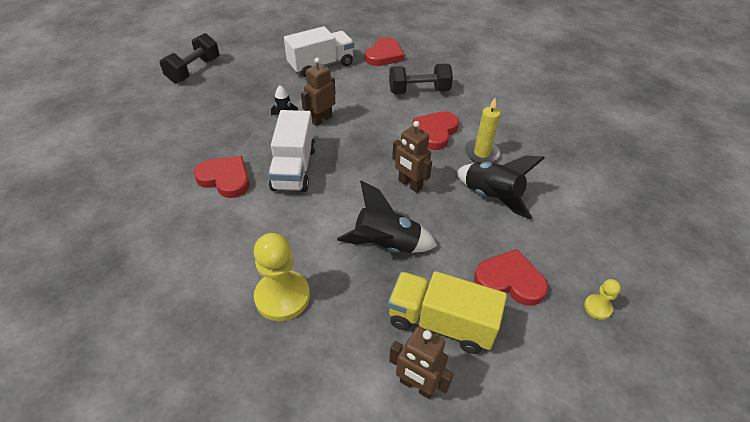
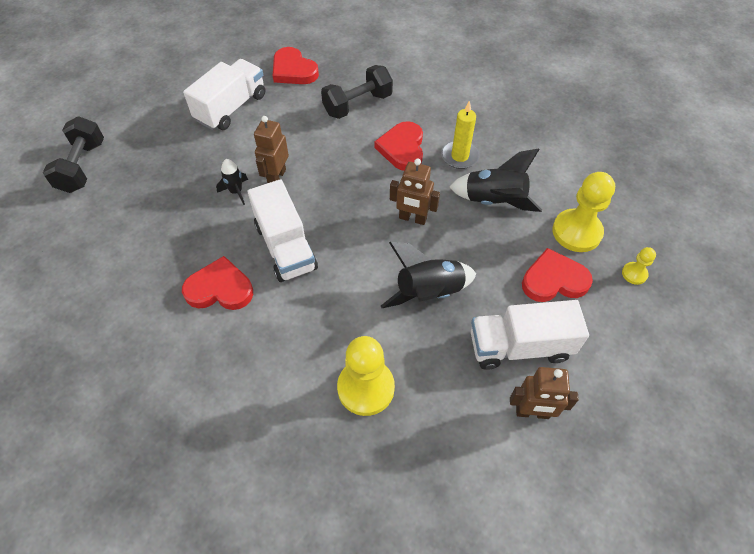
camera: 25 degrees left, 10 degrees up
red heart [365,37,404,66] -> red heart turned 135 degrees clockwise [273,47,319,84]
yellow truck [388,271,507,354] -> white truck [471,300,589,370]
none -> yellow pawn [552,172,615,252]

